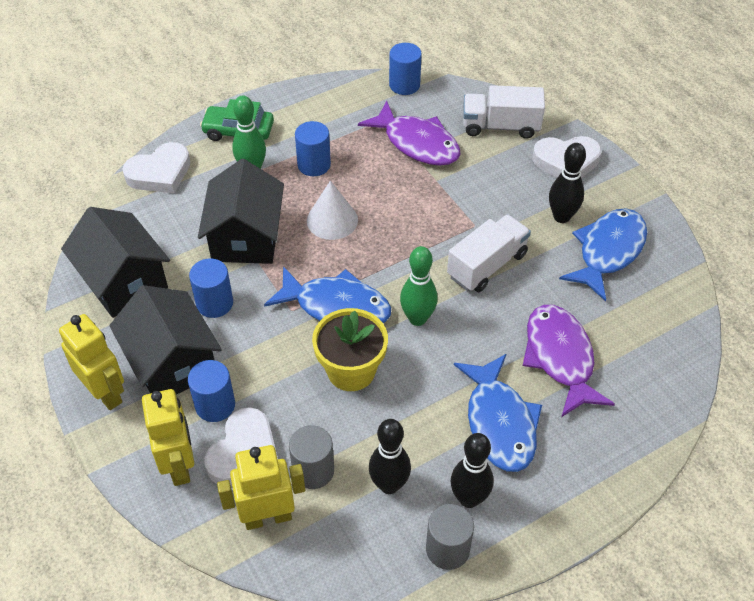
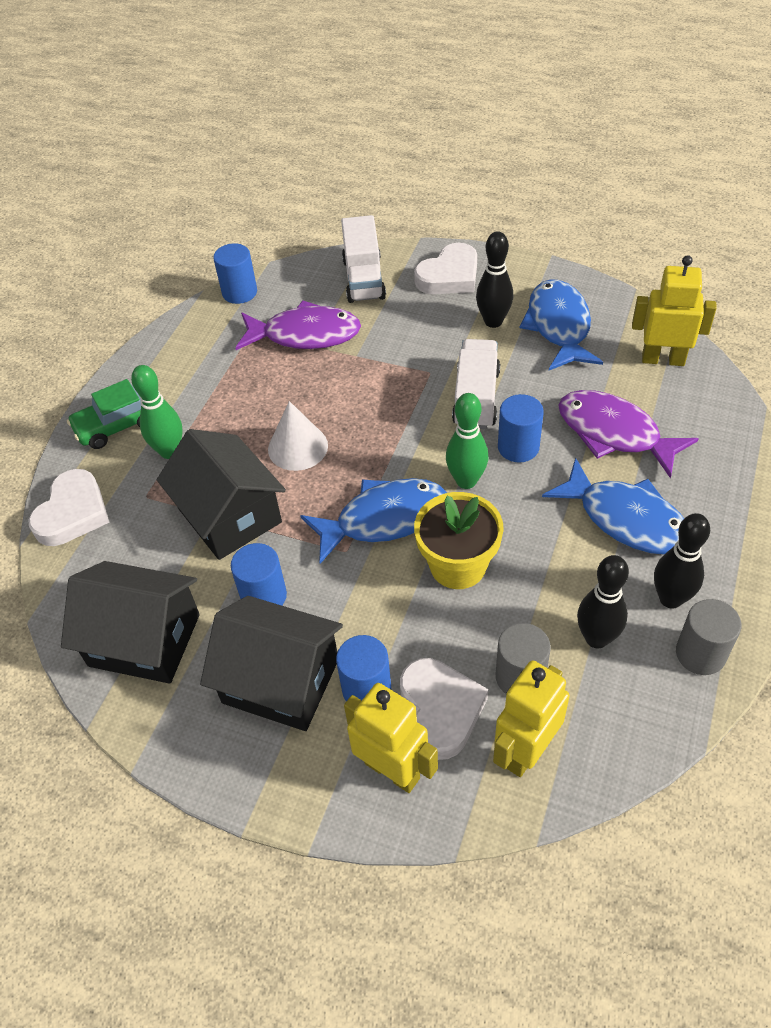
camera: 35 degrees left, 0 degrees up
yellow robot [59,314,124,410] -> yellow robot moved to [632,255,717,366]
blue cylinder [295,121,331,176] -> blue cylinder moved to [498,394,544,462]
white truck [463,85,545,139] -> white truck turned 60 degrees counterclockwise [341,215,386,303]

